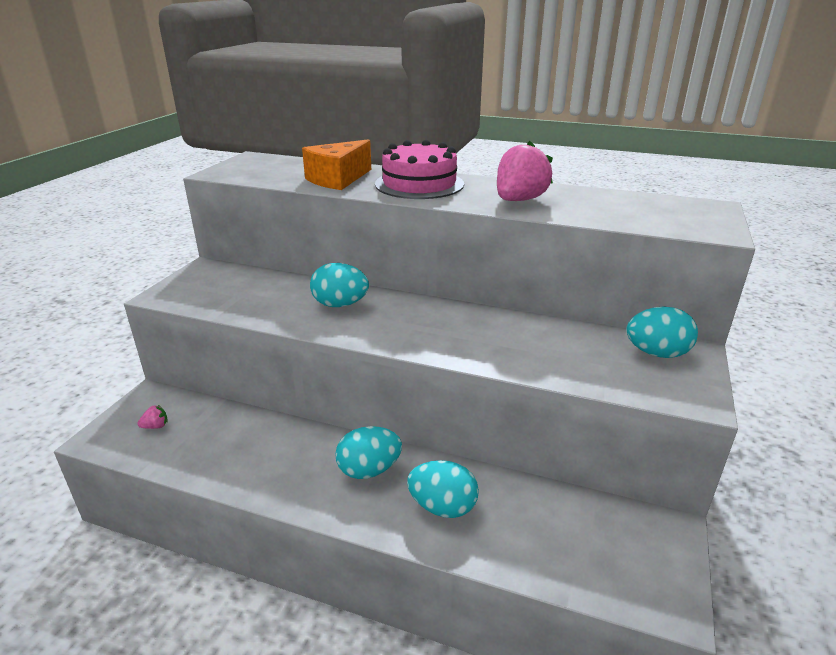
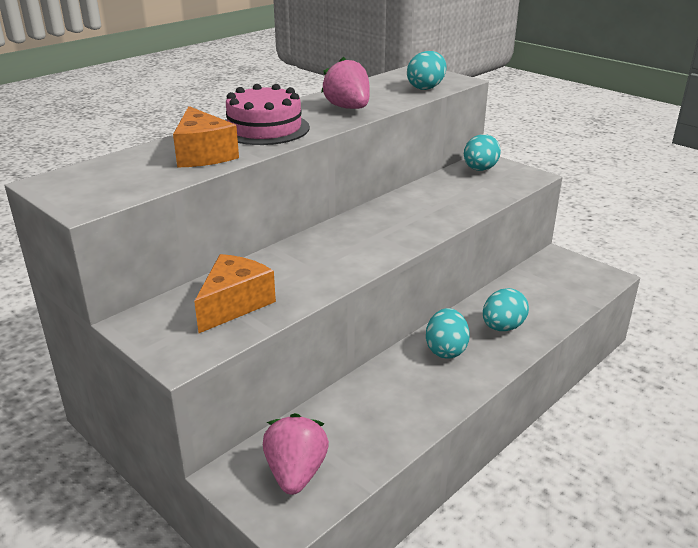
camera: 65 degrees left, 0 degrees up
pink strawberry [138,405,168,429] -> pink strawberry [263,413,329,495], size x2.36
turquoise egg [310,263,369,307] -> turquoise egg moved to [407,51,446,90]
none -> orange cheese [194,254,276,333]

